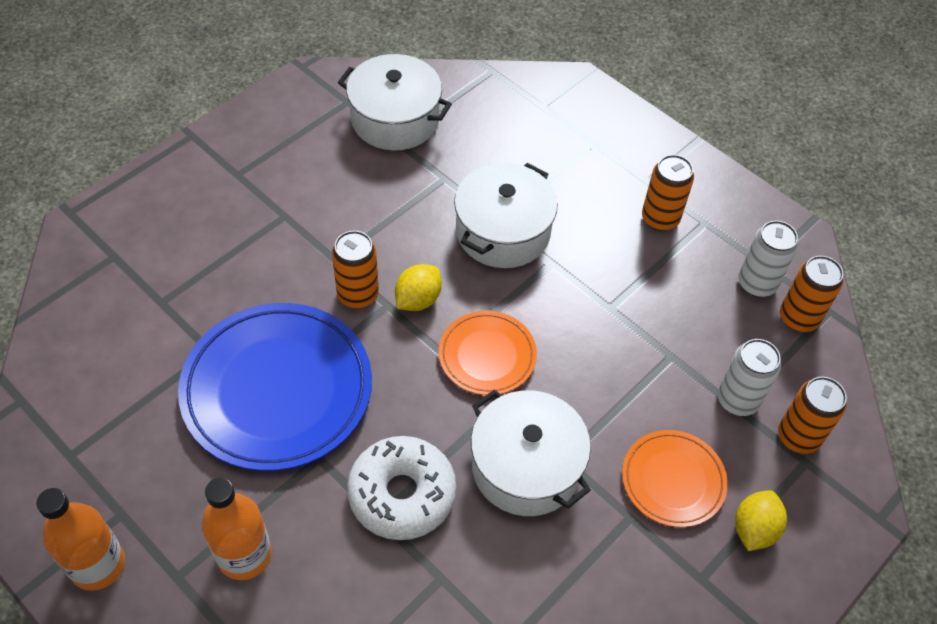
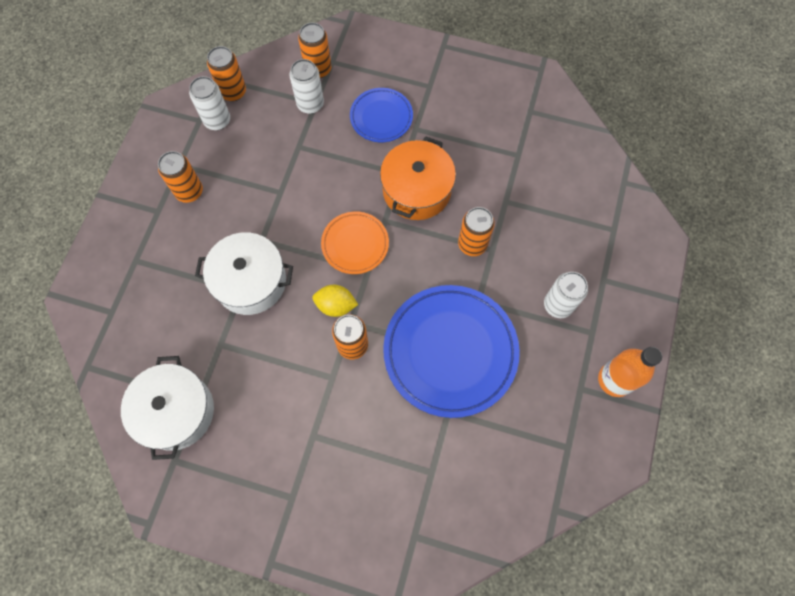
camera: 115 degrees left, 15 degrees up
orange bottle [201,478,272,580] -> white can [544,272,588,318]
white donut [347,436,456,540] -> orange can [458,207,495,256]
white pot [471,390,591,516] -> orange pot [380,136,456,220]
orange plate [622,430,728,527] -> blue plate [350,88,413,142]
yellow lemon [735,490,787,551] -> none

